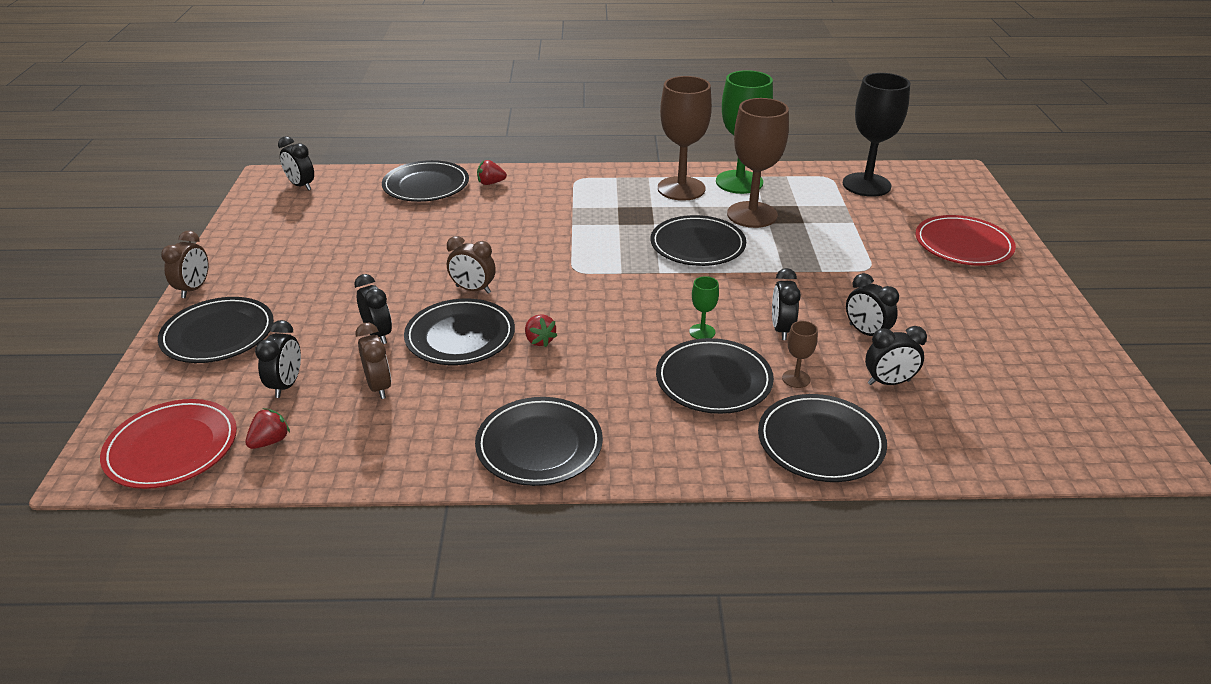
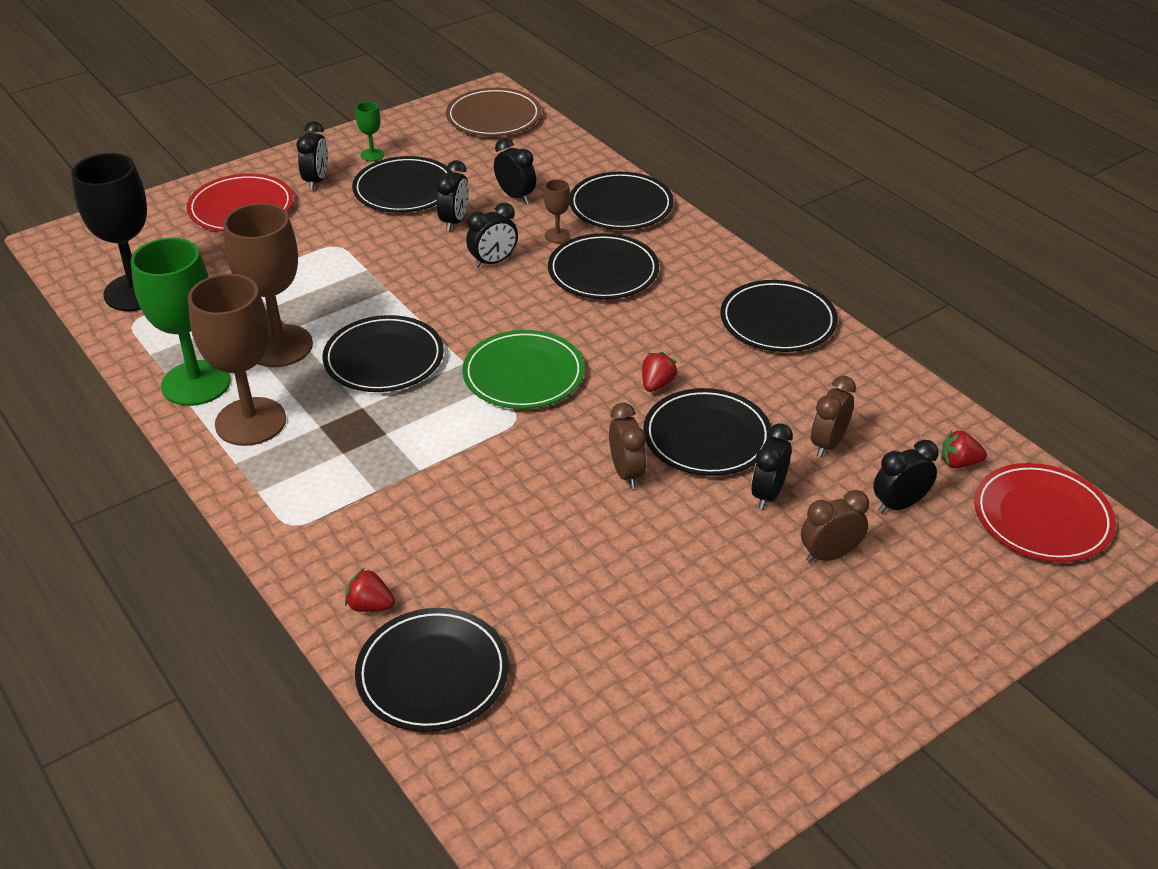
camera: 125 degrees left, 5 degrees up
black plate [158,297,274,363] -> black plate moved to [352,156,452,213]
brown clock [161,231,208,298] -> brown clock moved to [801,490,869,563]
black clock [278,136,314,191] -> black clock moved to [296,121,328,190]
red strawberry [477,160,507,185] -> red strawberry turned 150 degrees clockwise [345,568,395,612]
green goblet [689,276,719,339] -> green goblet moved to [356,101,384,161]
none -> brown plate [446,88,541,136]
none -> green plate [462,330,585,409]

